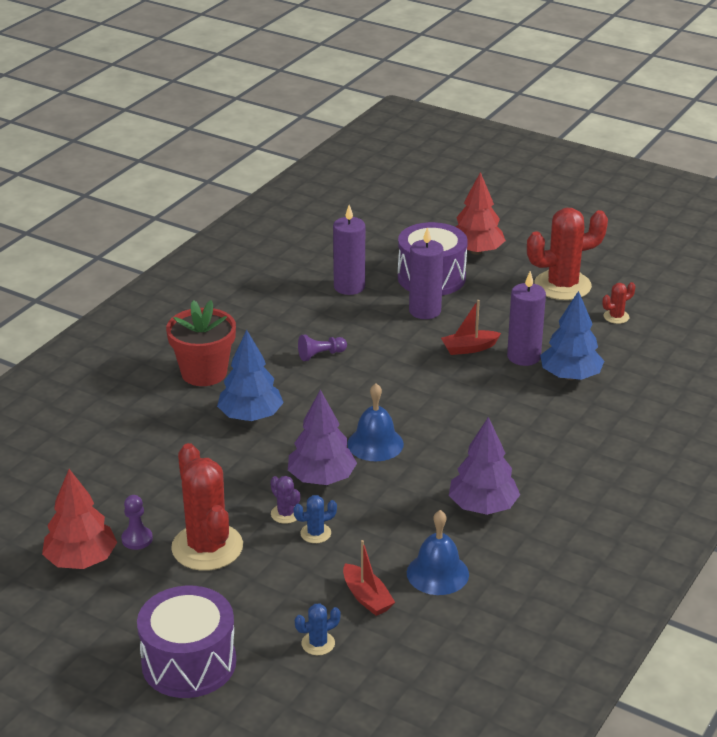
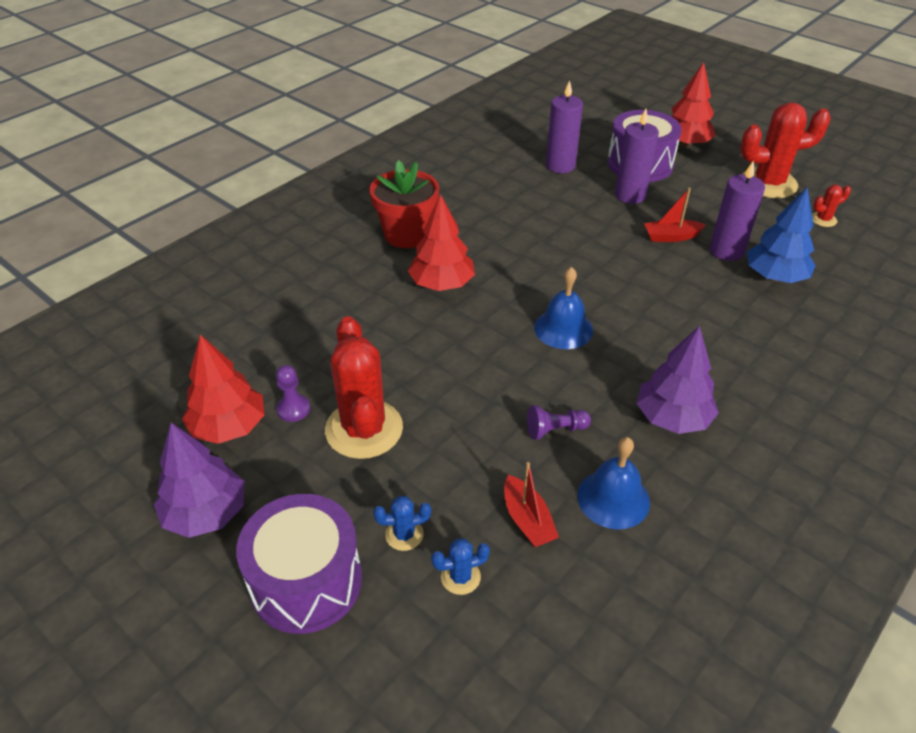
camera: 10 degrees right, 10 degrees up
blue tree [217,330,284,421] -> red tree [408,194,475,291]
purple cactus [270,476,300,524] -> none
purple tree [288,390,357,485] -> purple tree moved to [154,423,245,538]
blue cactus [293,495,337,543] -> blue cactus moved to [373,496,431,551]
purple pawn [298,334,347,361] -> purple pawn moved to [527,405,591,440]

